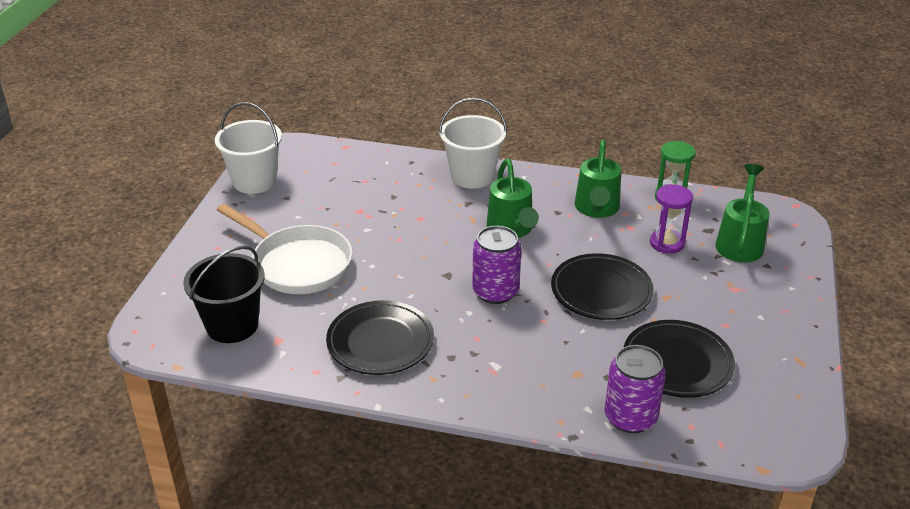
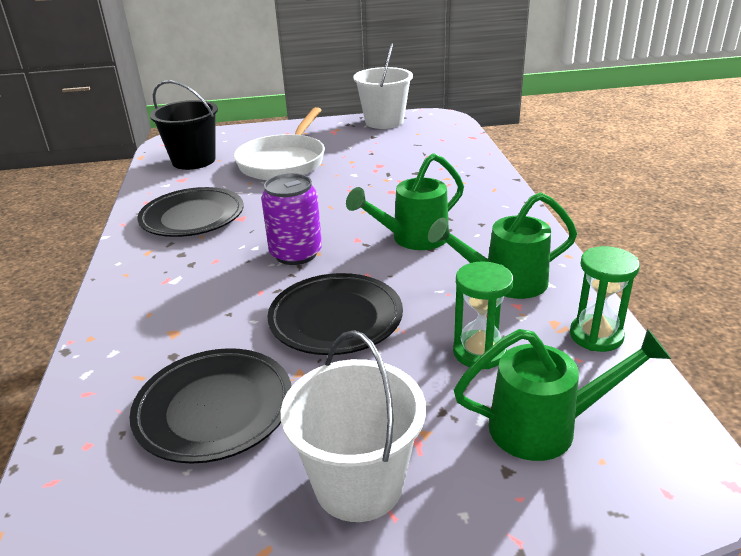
camera: 70 degrees right, 5 degrees down
white bucket [439,97,507,189] -> white bucket moved to [281,330,426,522]
purple can [605,345,666,433] -> none
purple hourglass [650,184,693,254] -> green hourglass [453,261,513,369]

